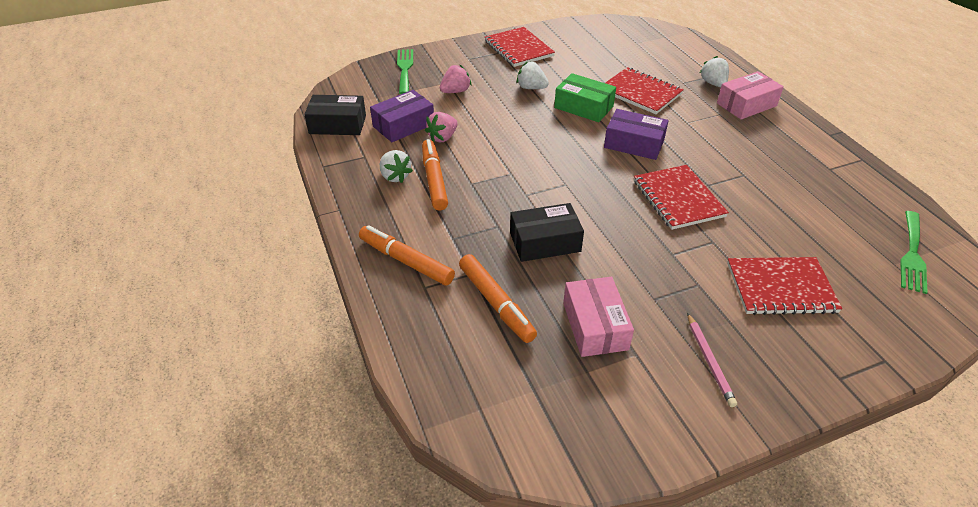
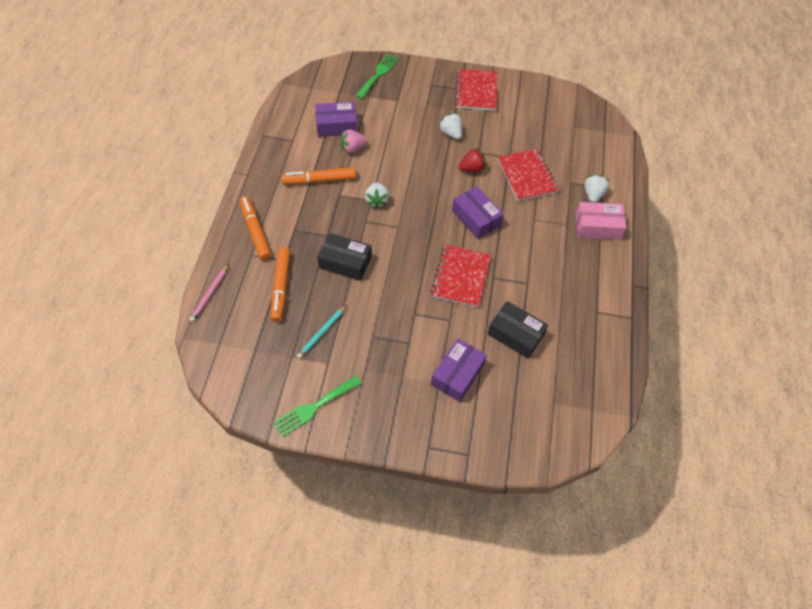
camera: 30 degrees right, 15 degrees up
black box [304,95,366,135] -> black box moved to [488,301,548,359]
white strawberry [380,150,413,183] -> white strawberry moved to [365,182,389,209]
orange marker [422,139,448,210] -> orange marker turned 120 degrees counterclockwise [281,167,356,185]
pink strawberry [440,64,471,93] -> none
green box [554,73,616,122] -> red strawberry [459,148,486,172]
pink box [563,277,634,357] -> turquoise pencil [297,305,347,359]
pink pencil [687,313,737,407] -> pink pencil moved to [189,264,229,322]
red notebook [727,257,842,315] -> purple box [431,338,487,402]
green fork [900,211,928,294] -> green fork moved to [273,376,362,437]

